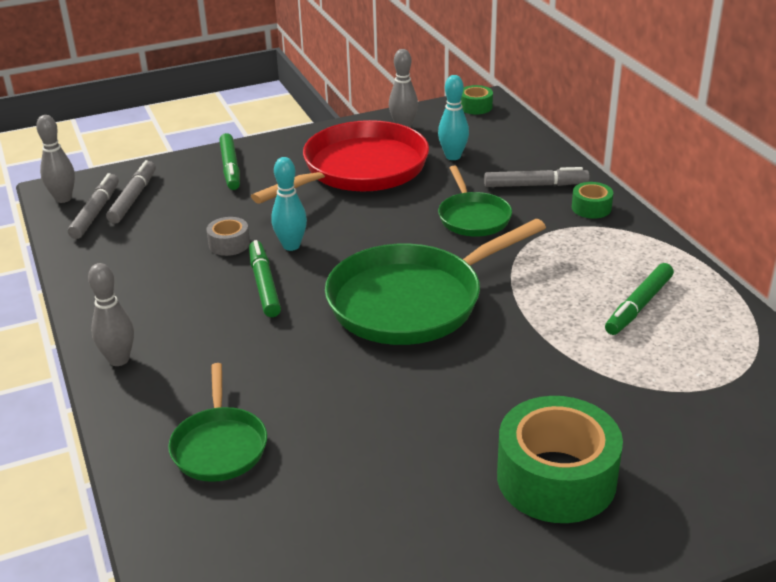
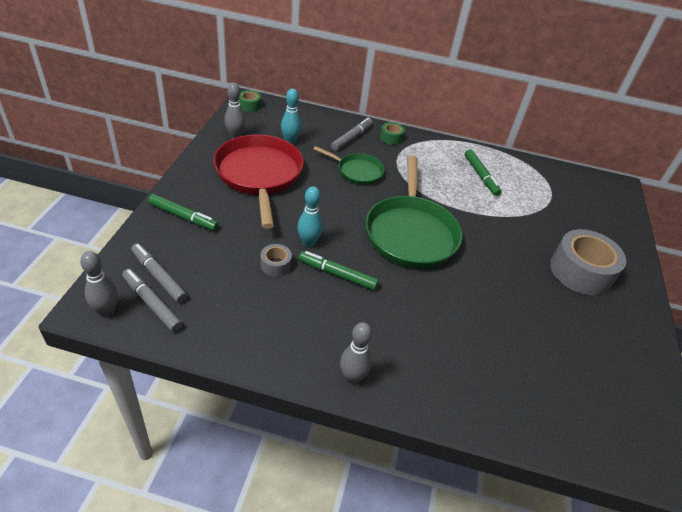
camera: 60 degrees left, 10 degrees up
green pan [168,363,267,482] -> none
green tape [497,396,623,523] -> grey tape [550,229,626,295]

